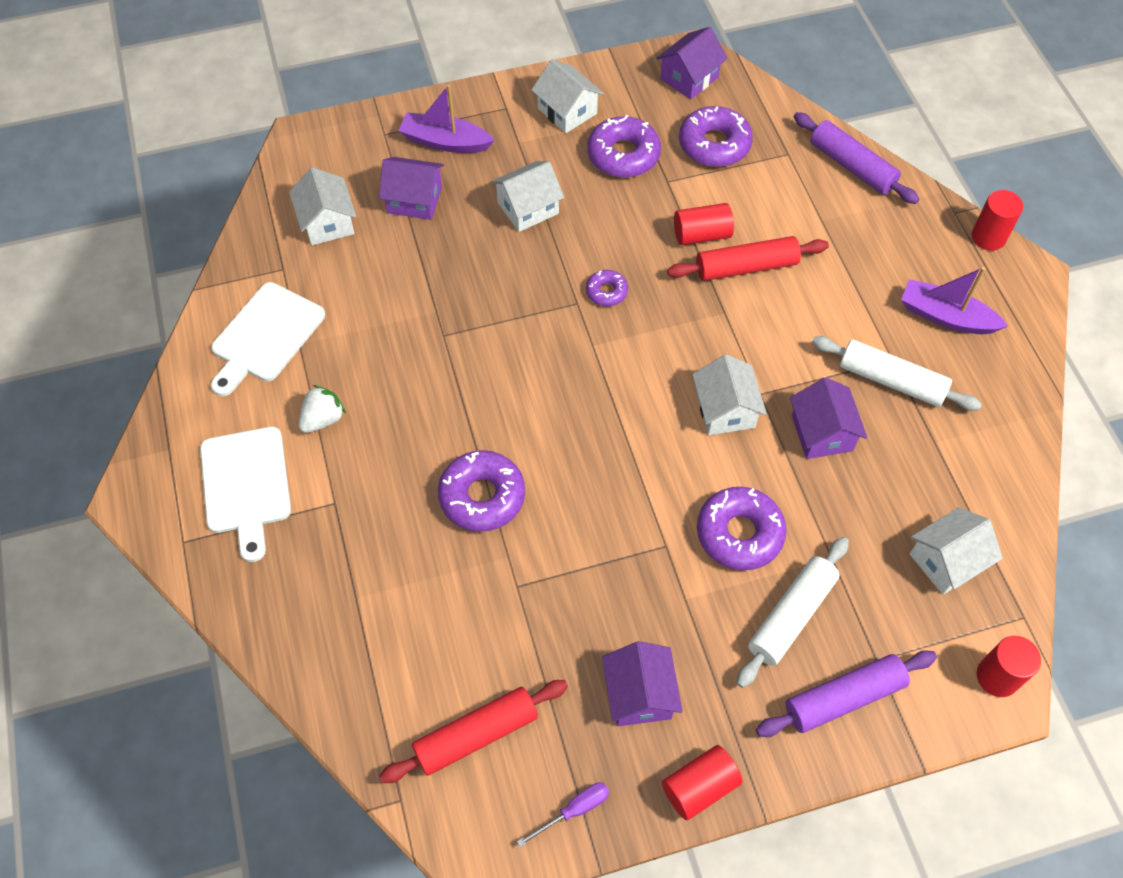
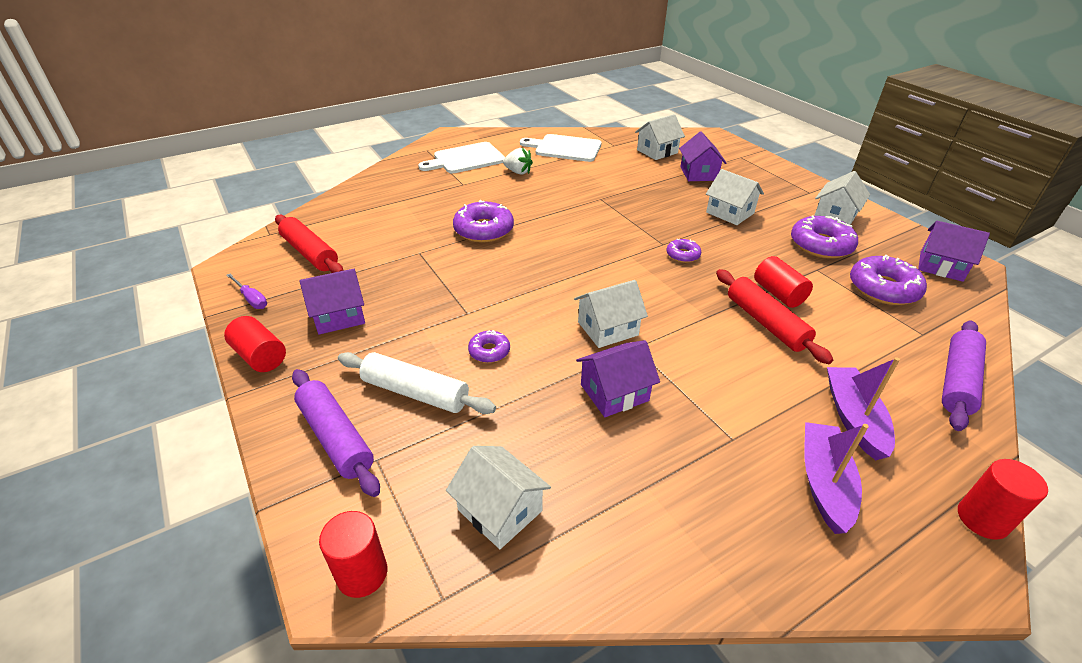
camera: 75 degrees right, 20 degrees down
purple boat [398,84,494,153] -> purple boat moved to [827,357,900,460]
purple donut [697,487,787,570] -> purple donut [468,330,510,363], size x0.54
white rolling pin [812,336,982,411] -> none

